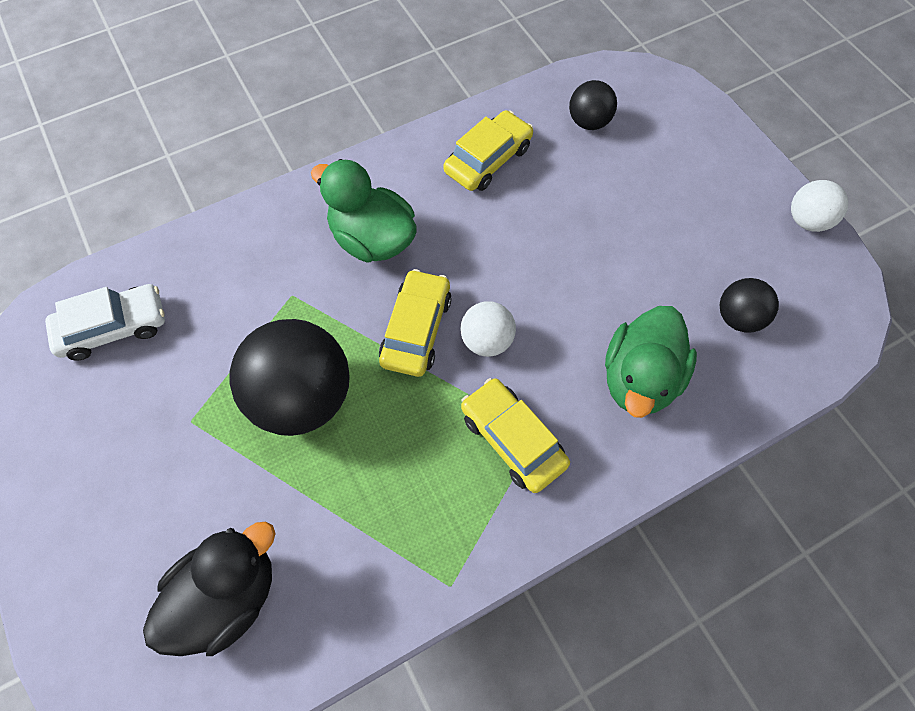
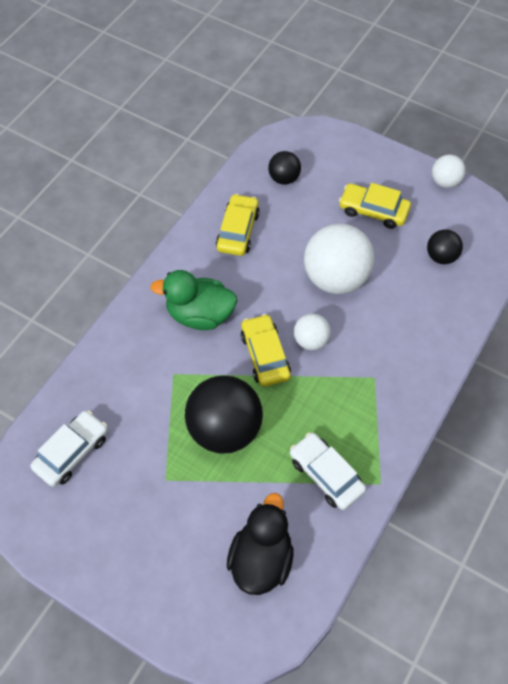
camera: 30 degrees left, 5 degrees down
yellow car [461,378,570,493] -> yellow car moved to [339,183,411,229]
green duck [605,306,697,418] -> none
none -> white car [290,432,366,510]
none -> white ball [304,224,375,294]

